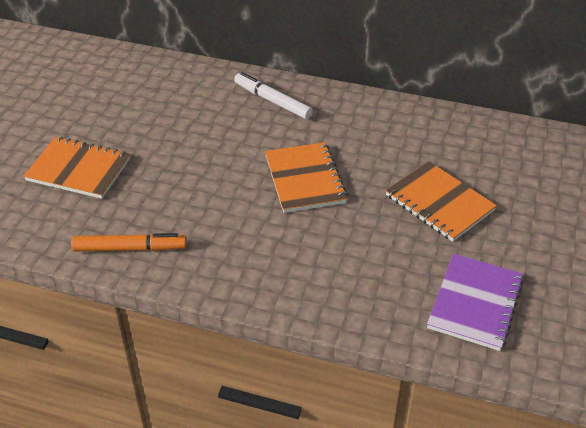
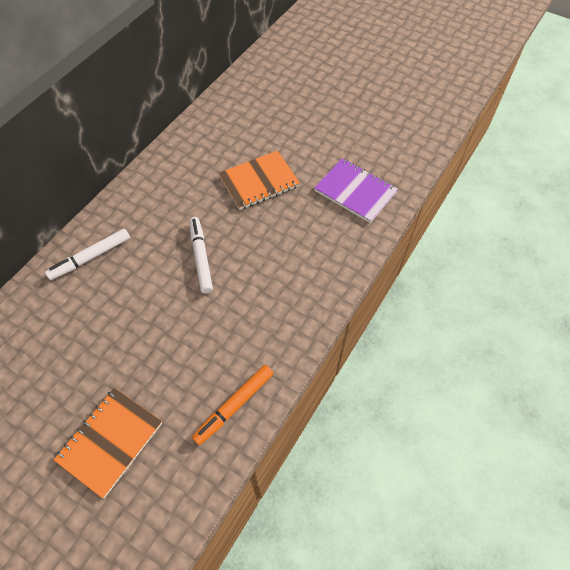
camera: 75 degrees left, 15 degrees up
orange marker [71,233,187,251] -> orange marker turned 150 degrees counterclockwise [192,365,273,445]
orange notebook [265,142,348,213] -> white marker [189,217,213,294]

